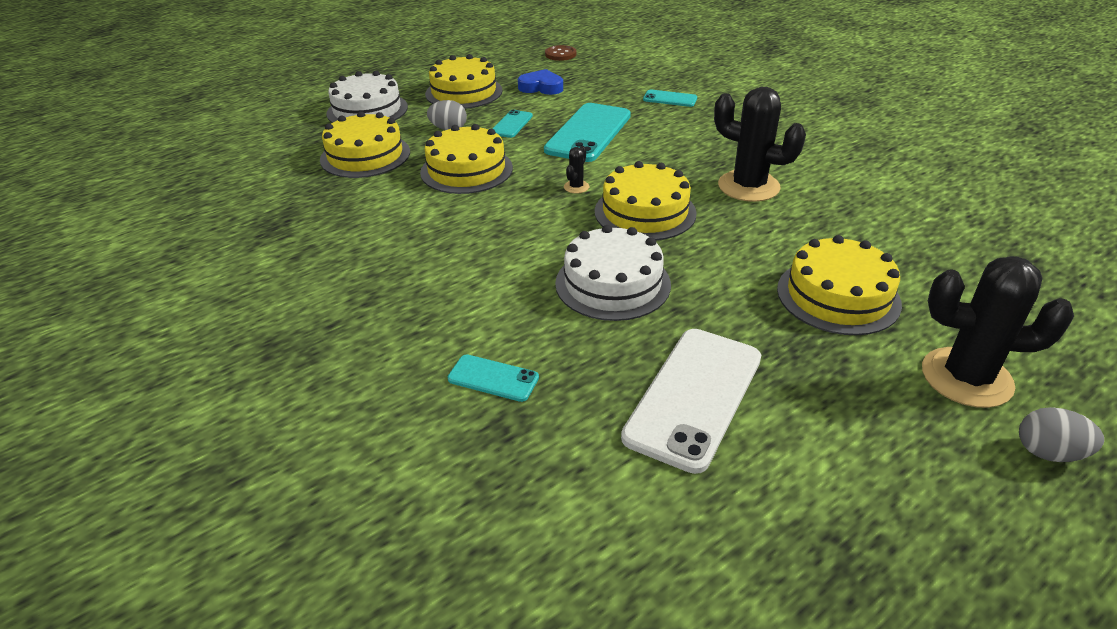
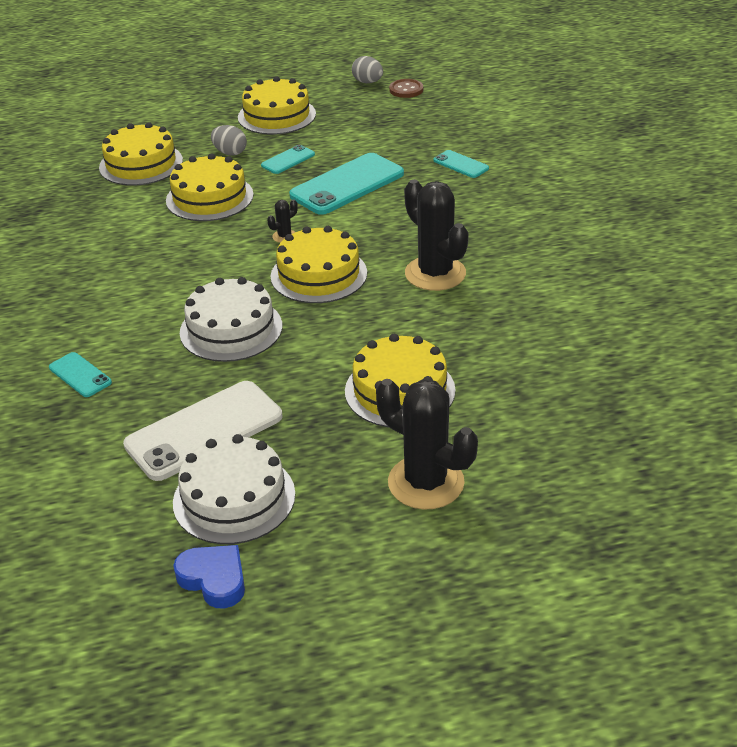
camera: 25 degrees right, 0 degrees up
white cake [326,71,408,123] -> white cake moved to [173,434,295,544]
blue heart [518,69,563,95] -> blue heart moved to [173,545,245,608]
grey egg [1019,407,1104,462] -> grey egg moved to [352,56,383,83]

